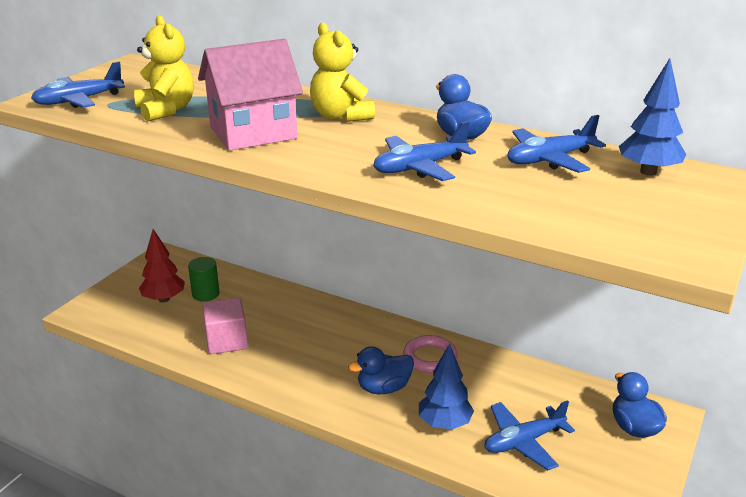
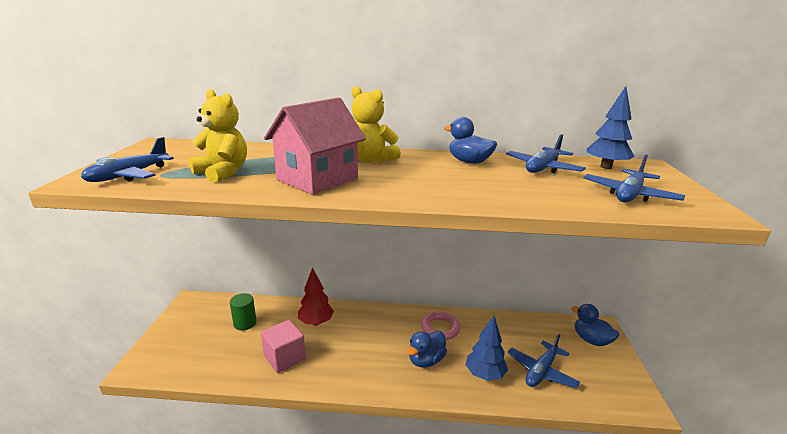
camera: 25 degrees left, 5 degrees down
red tree [139,229,185,303] -> red tree moved to [298,267,334,325]
blue plane [373,121,476,181] -> blue plane moved to [583,155,685,202]

